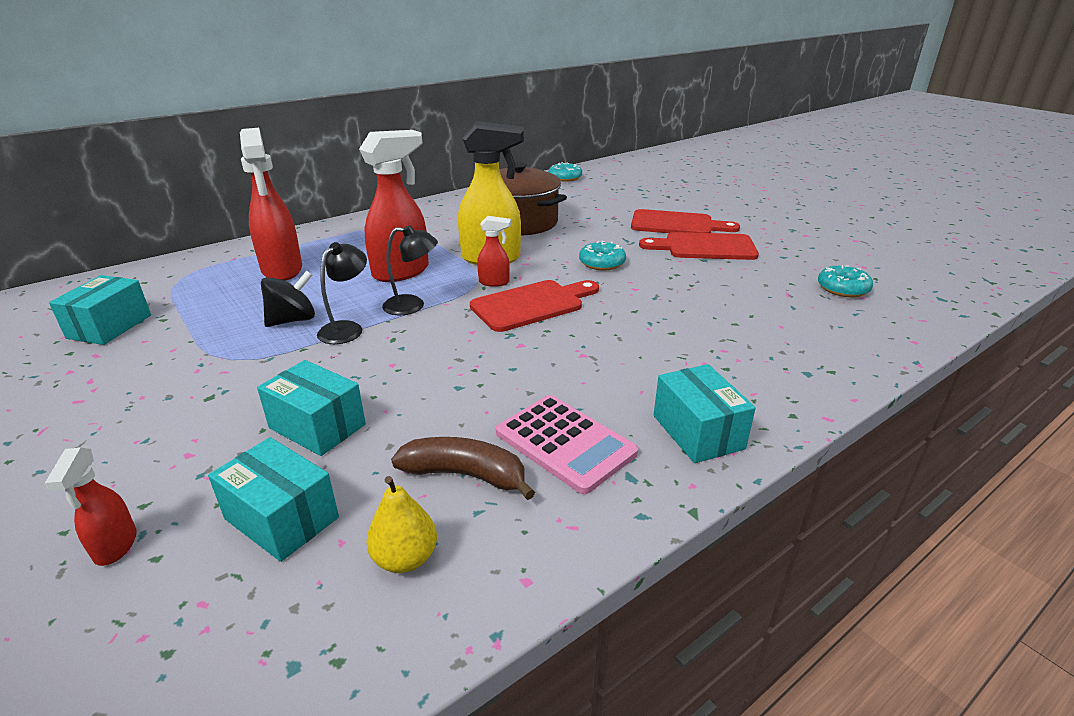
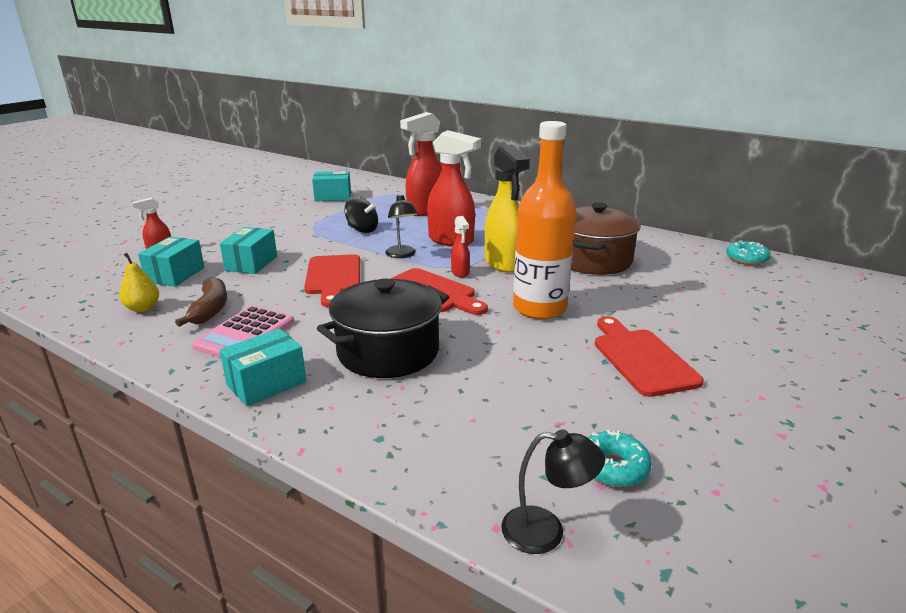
camera: 70 degrees right, 5 degrees down
black lamp [317,242,367,344] -> black lamp moved to [501,429,605,554]
turquoise donut [579,241,626,270] -> orange bottle [513,121,576,319]
red cutting board [631,209,740,233] -> red cutting board moved to [304,254,360,307]
none -> black pot [317,278,449,378]

